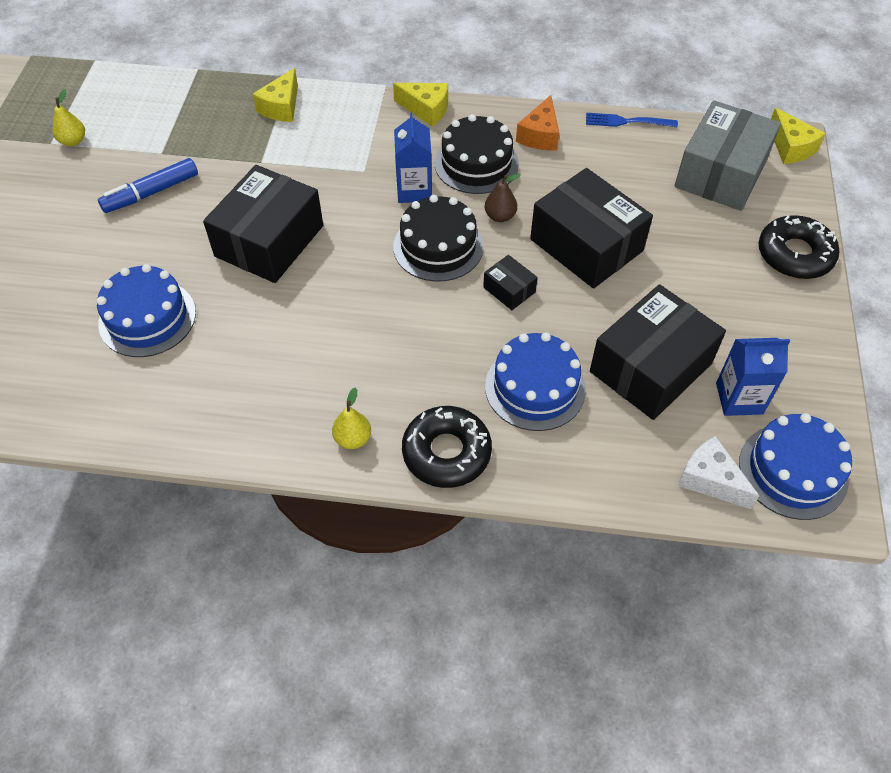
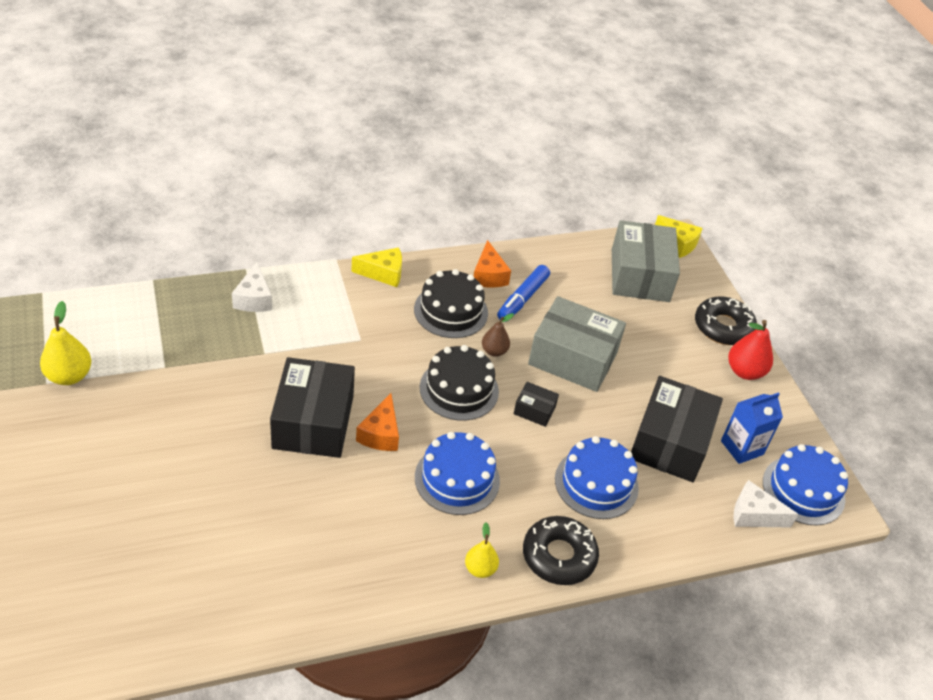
camera: 30 degrees left, 10 degrees down
yellow pear [52,89,85,146] -> yellow pear [40,301,91,385], size x1.56
blue cake [97,264,196,357] -> blue cake moved to [415,432,500,515]
blue marker [98,158,198,213] -> blue marker moved to [497,265,550,322]
yellow cheese [253,68,298,122] -> white cheese [232,262,272,312]
blue carton [394,112,432,203] -> none
black box [530,168,653,288] -> grey box [528,296,626,392]
blue fork [586,113,678,127] -> none
none -> orange cheese [356,393,399,451]
none -> red pear [728,320,773,380]

